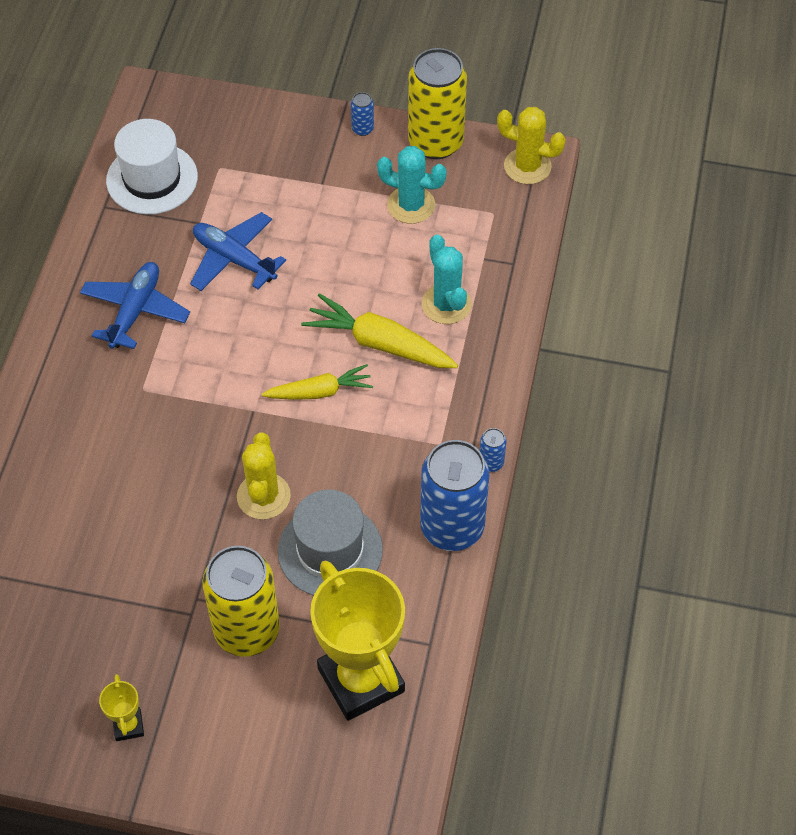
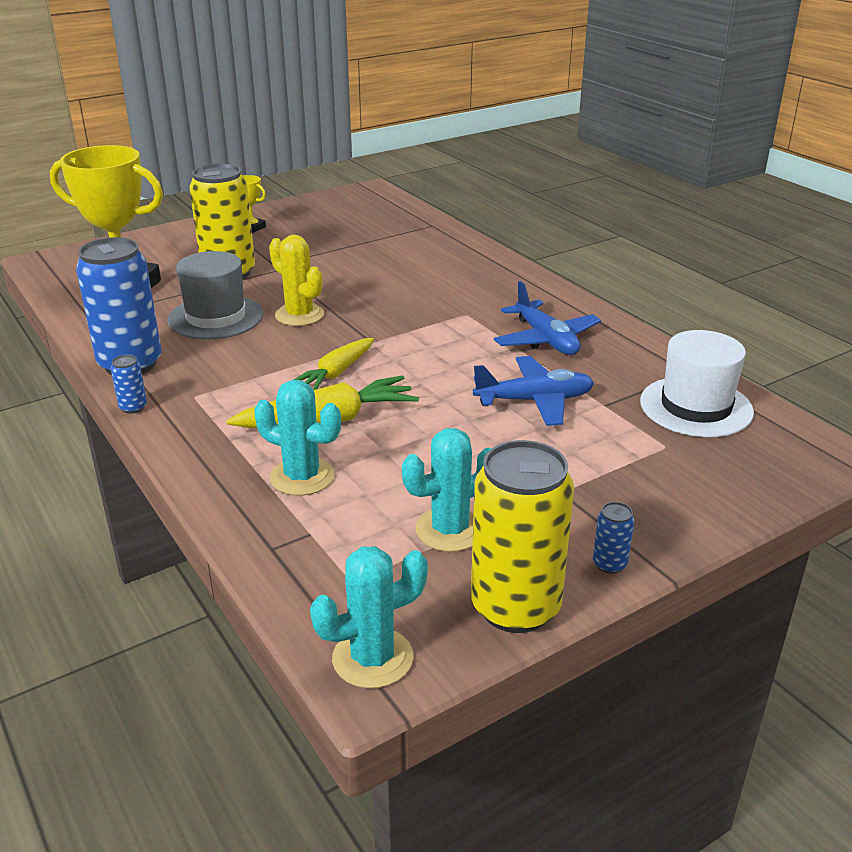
camera: 135 degrees right, 25 degrees down
yellow cactus [497,107,566,184] -> turquoise cactus [310,546,428,689]

